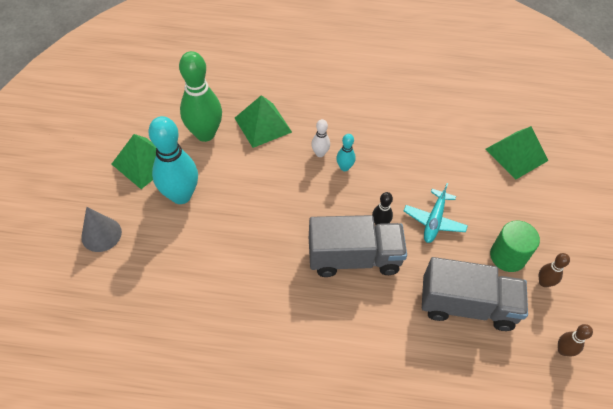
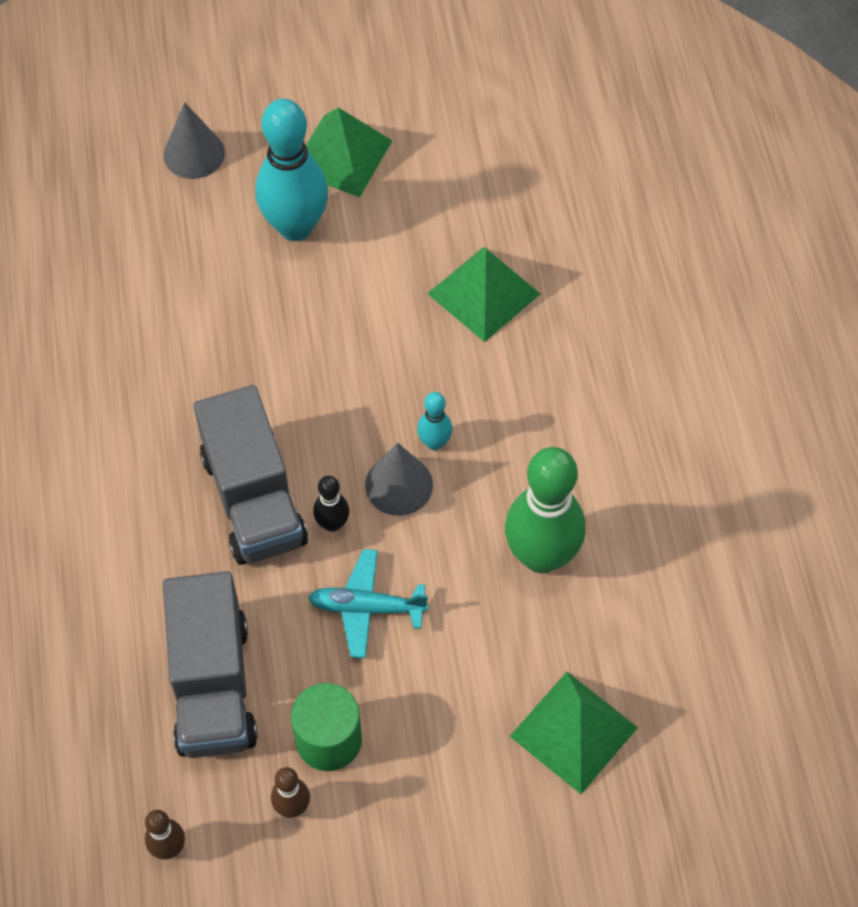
camera: 75 degrees right, 5 degrees up
green bowling pin [179,51,222,142] -> green bowling pin moved to [505,447,586,573]
white bowling pin [311,119,330,157] -> none
none -> grey cone [365,443,433,516]

